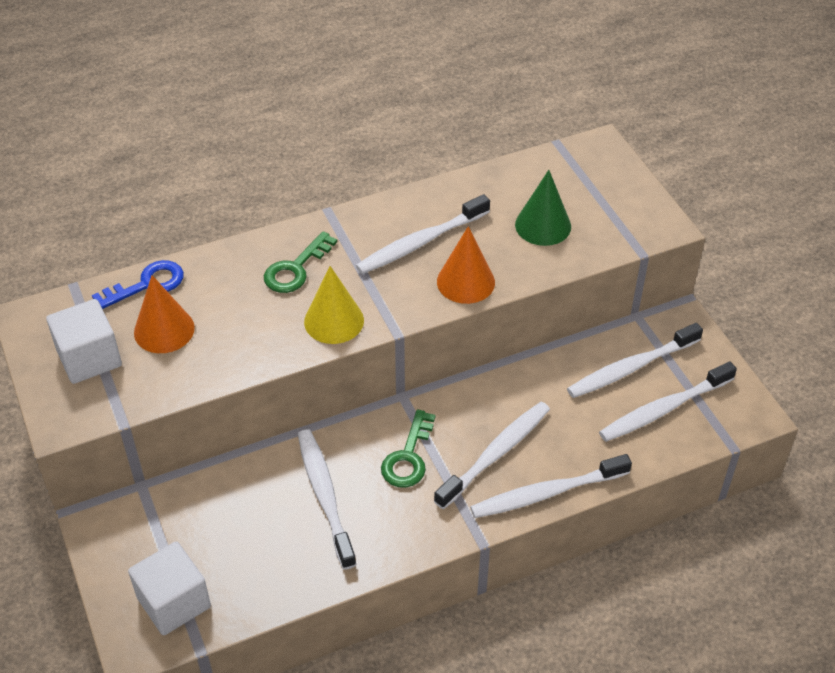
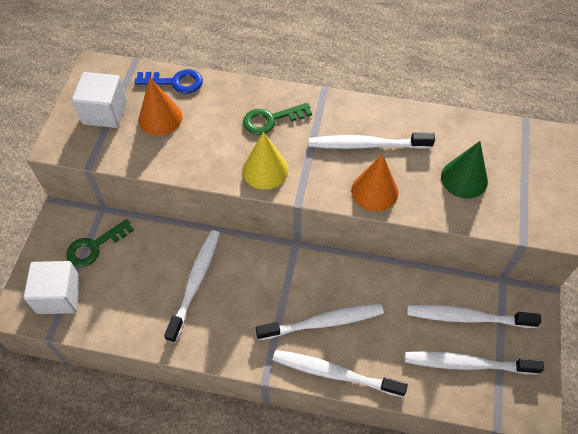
camera: 35 degrees right, 10 degrees up
green key [381,410,435,488] -> green key moved to [66,219,134,267]

